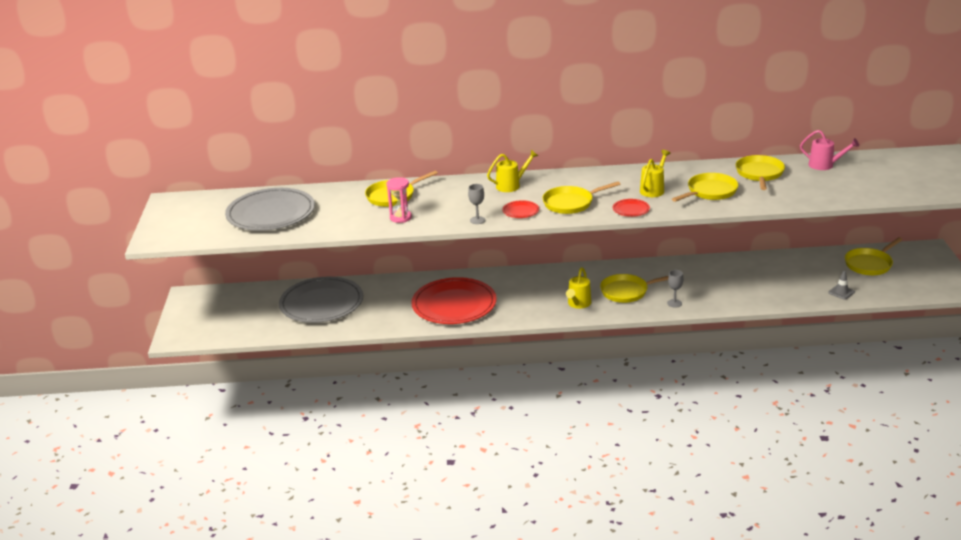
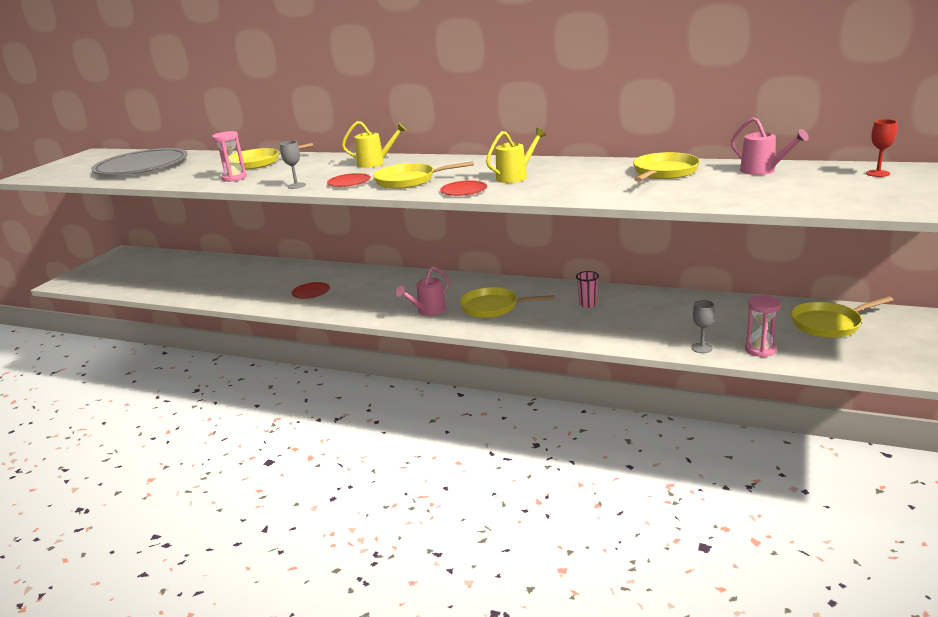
camera: 25 degrees right, 5 degrees down
grey plate [279,277,363,323] -> none
red plate [411,277,497,324] -> red plate [292,282,330,299], size x0.41
yellow watering can [566,267,591,309] -> pink watering can [396,266,449,316]
grey goblet [667,270,683,308] -> grey goblet moved to [691,300,715,353]
yellow pan [672,173,738,202] -> none
grey traffic cone [828,271,855,300] -> pink hourglass [745,295,781,357]
none -> pink cup [576,271,599,308]
none -> red goblet [866,119,897,177]

